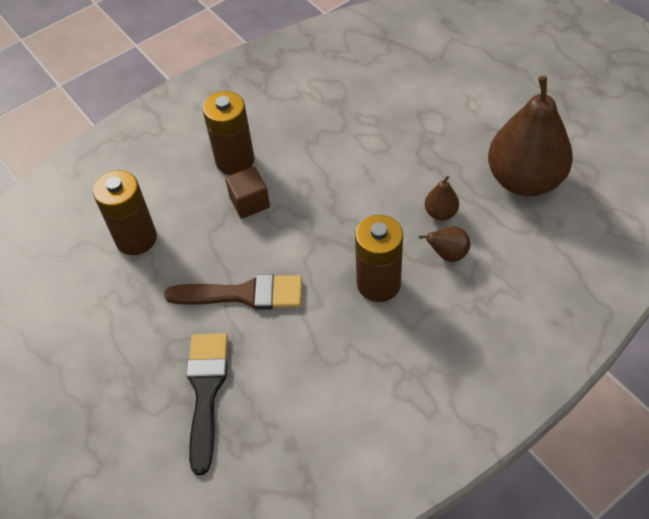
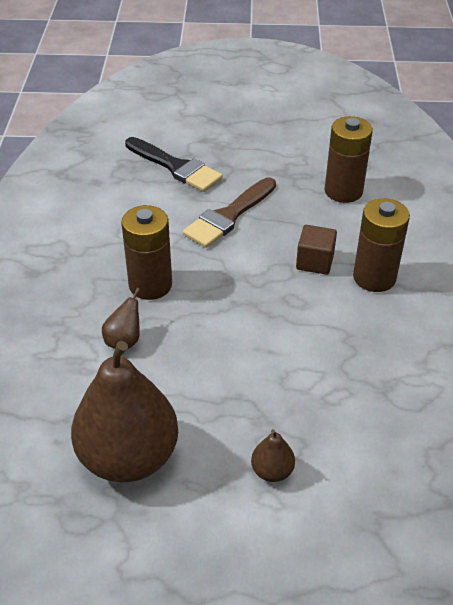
camera: 125 degrees right, 10 degrees down
brown pear [425,176,459,220] -> brown pear moved to [251,429,295,482]

